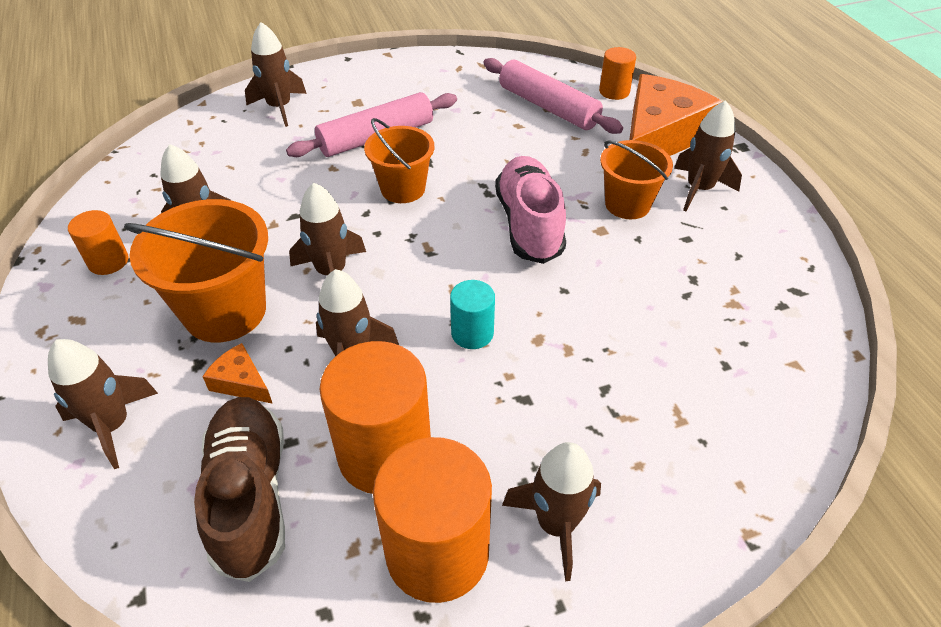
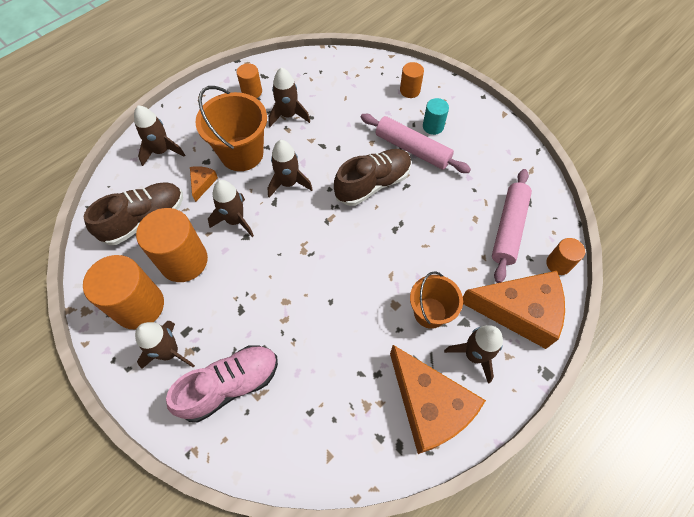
camera: 65 degrees right, 15 degrees up
brown rocket [245,22,307,127] -> orange cylinder [400,62,424,98]
orange bucket [364,118,435,203] -> brown shoe [334,149,412,206]
turquoise cylinder [450,280,495,349] -> turquoise cylinder moved to [423,98,449,135]
pink shoe [495,156,566,264] -> pink shoe moved to [166,345,278,422]
none -> orange cheese [390,345,486,454]

